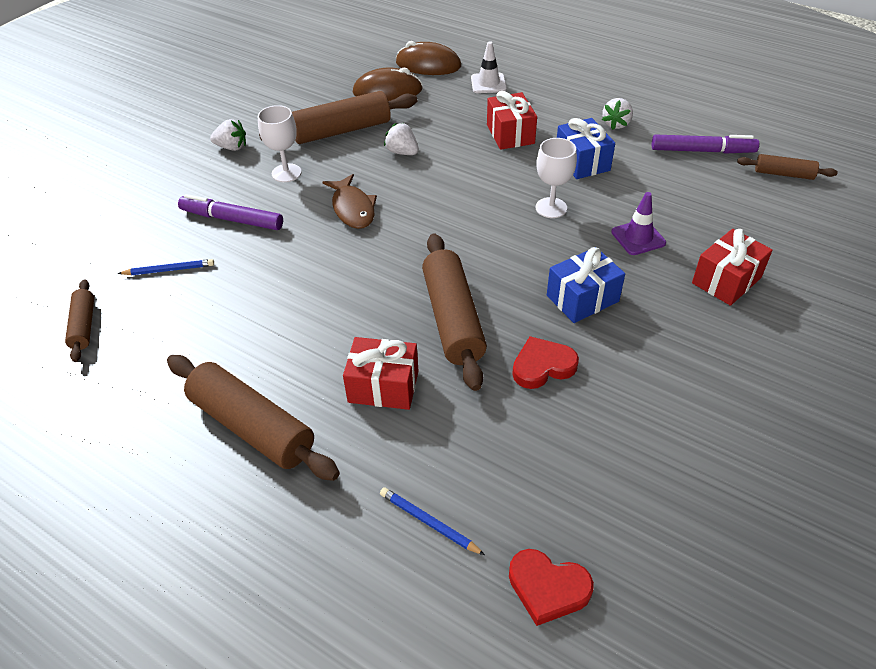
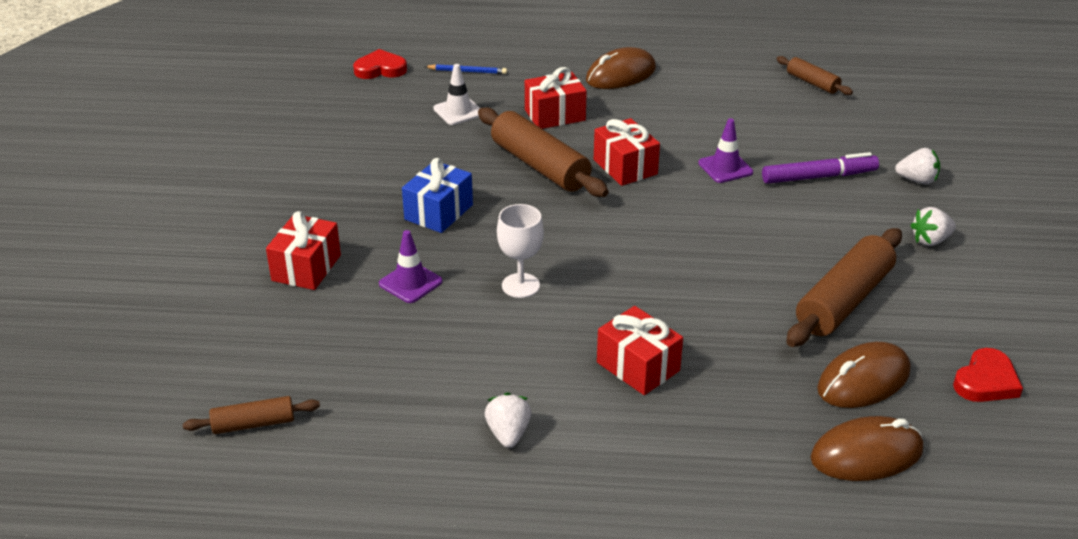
camera: 150 degrees right, 10 degrees down
blue pencil [118,259,214,275] -> none
brown rolling pin [167,355,340,481] -> brown mouse [586,47,656,89]
white goblet [258,105,302,182] -> none
brown fish [323,174,377,229] -> none
white strawberry [384,123,419,155] -> white strawberry moved to [895,148,940,184]
white traffic cone [471,41,507,93] -> white traffic cone moved to [433,64,480,125]
red heart [512,336,579,389] -> red heart moved to [953,348,1023,402]
blue gift [557,118,615,179] -> none
purple marker [652,135,759,154] -> none
none -> red gift [594,118,660,186]
none -> purple traffic cone [698,118,753,183]

